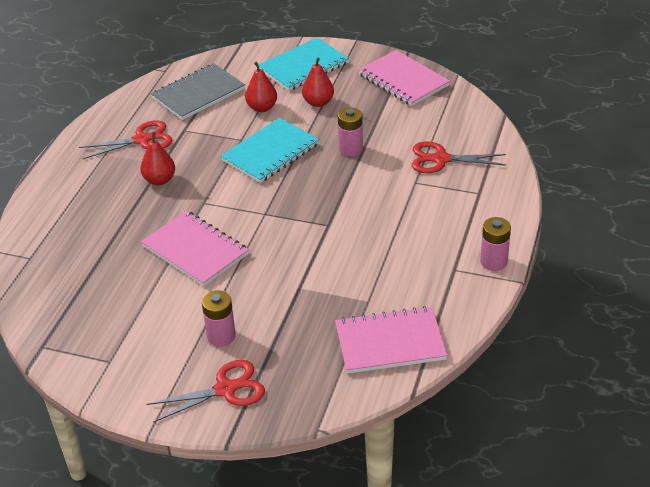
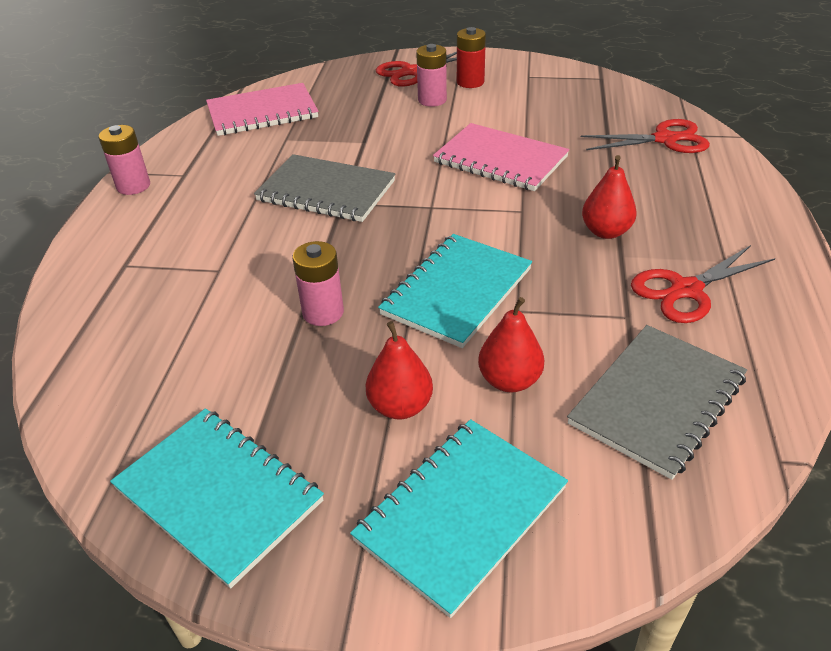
camera: 170 degrees right, 0 degrees up
pink notebook [358,50,450,106] -> turquoise notebook [110,408,324,588]
red scissors [412,142,506,173] -> red scissors moved to [581,119,710,153]
none -> grey notebook [254,154,395,222]
none -> red battery [457,27,486,88]

